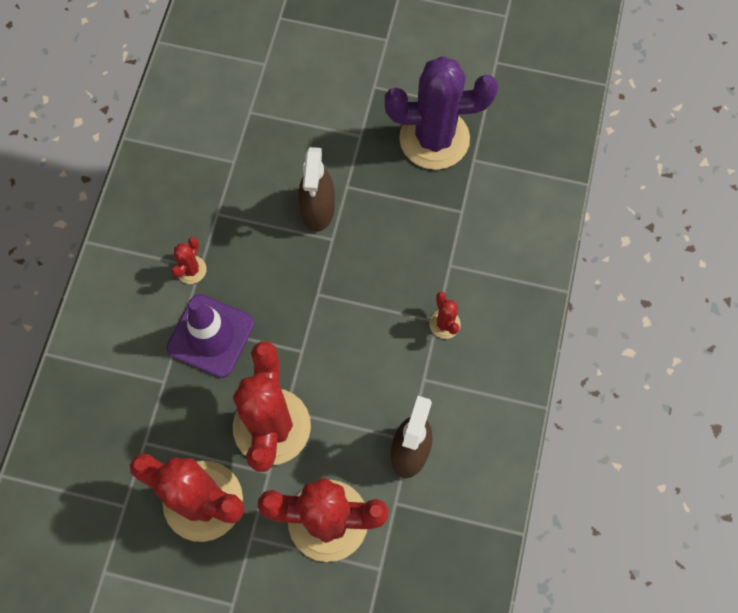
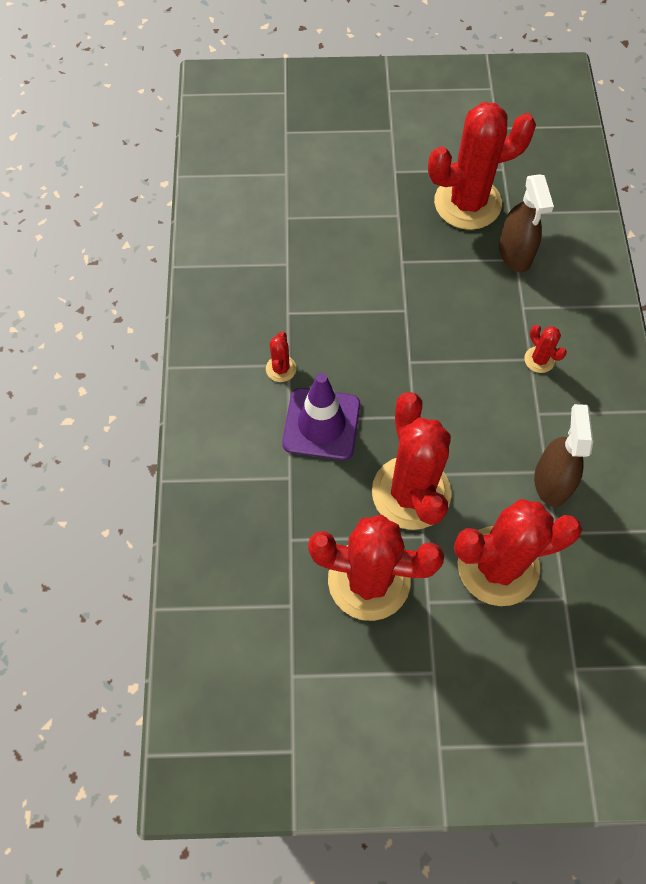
camera: 15 degrees left, 5 degrees down
brown spray bottle [299,147,335,232] -> brown spray bottle moved to [499,174,554,272]
purple cactus [385,56,498,170] -> red cactus [428,102,536,230]

